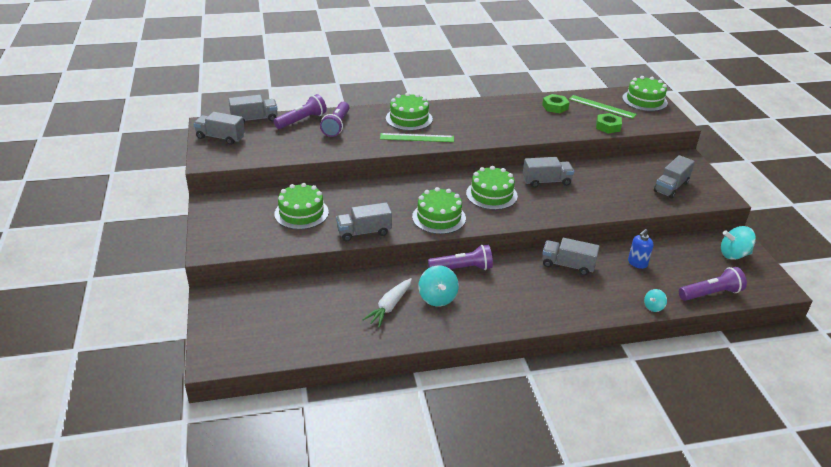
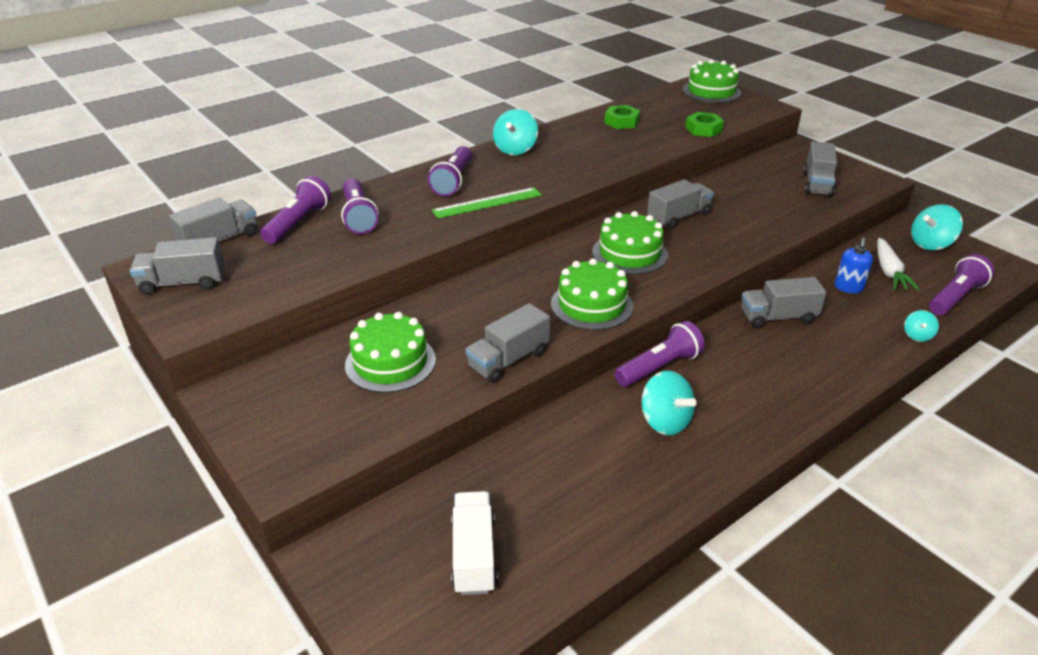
camera: 25 degrees left, 0 degrees up
white carrot [362,278,412,328] -> white carrot moved to [877,238,920,291]
green cake [386,92,433,131] -> purple flashlight [428,146,472,196]
green ruler [569,95,637,119] -> none
none -> white truck [451,491,498,595]
none -> turquoise spinning top [493,109,538,155]

